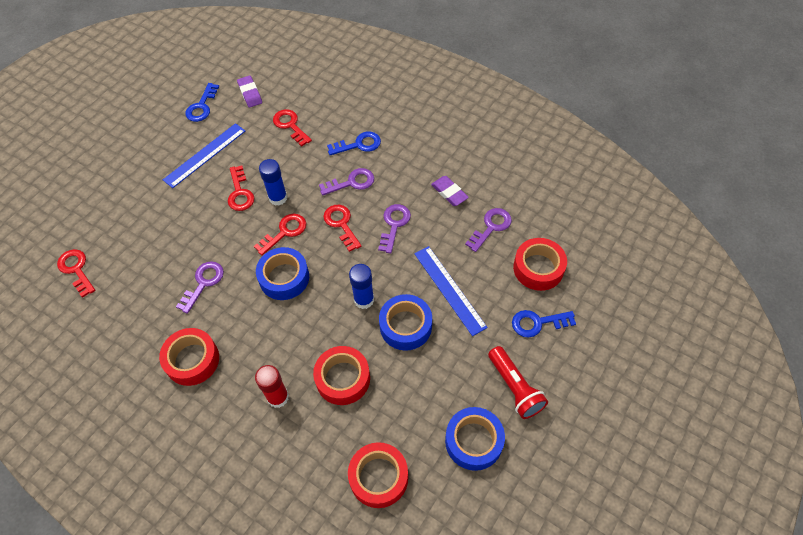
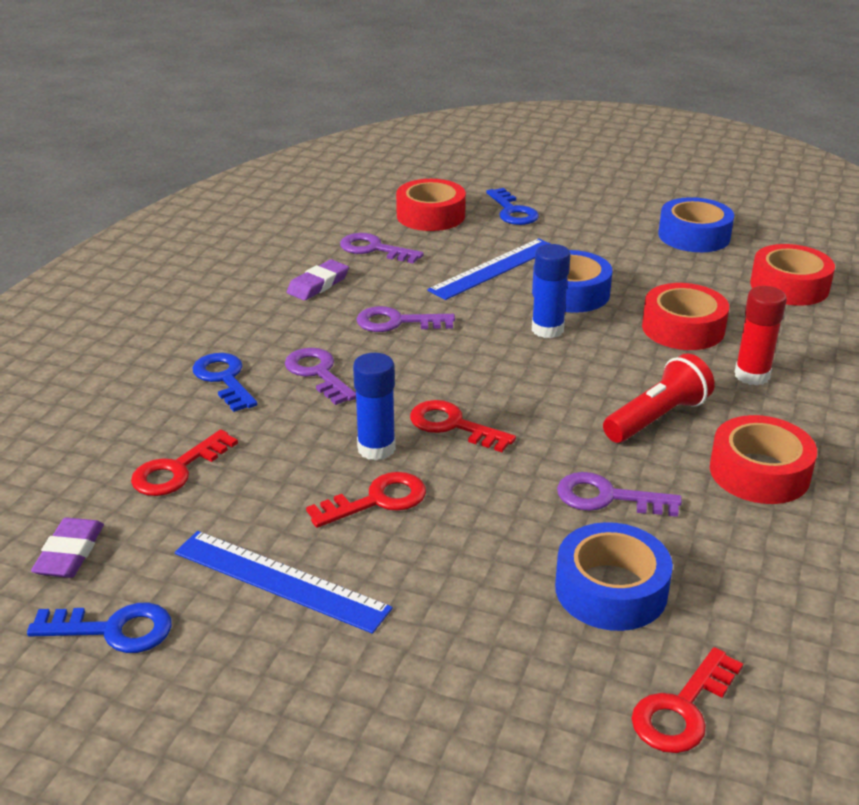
camera: 105 degrees left, 25 degrees down
purple eraser [237,76,262,108] -> purple eraser turned 45 degrees counterclockwise [31,517,104,578]
blue tape [256,247,309,300] -> blue tape moved to [555,522,673,631]
red key [323,205,362,252] -> none
red flashlight [488,346,548,419] -> red flashlight moved to [603,353,715,443]

